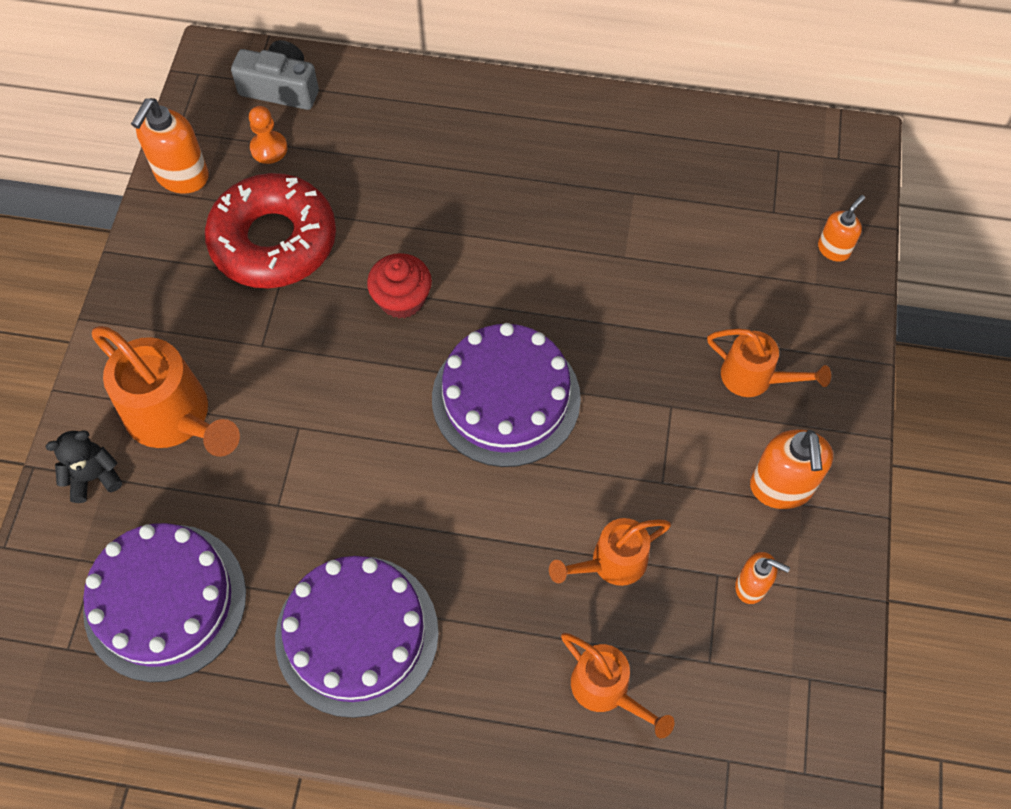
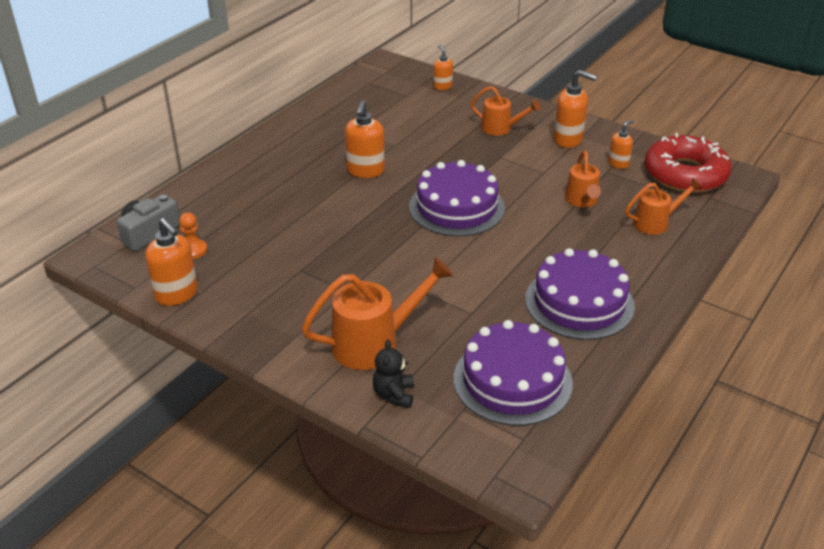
camera: 65 degrees left, 25 degrees down
red donut [205,173,336,288] -> red donut moved to [644,133,732,193]
red cupcake [367,253,432,318] -> none
orange watering can [707,329,831,397] -> orange watering can turned 60 degrees clockwise [470,86,541,136]
none -> orange soap dispenser [345,100,385,178]

